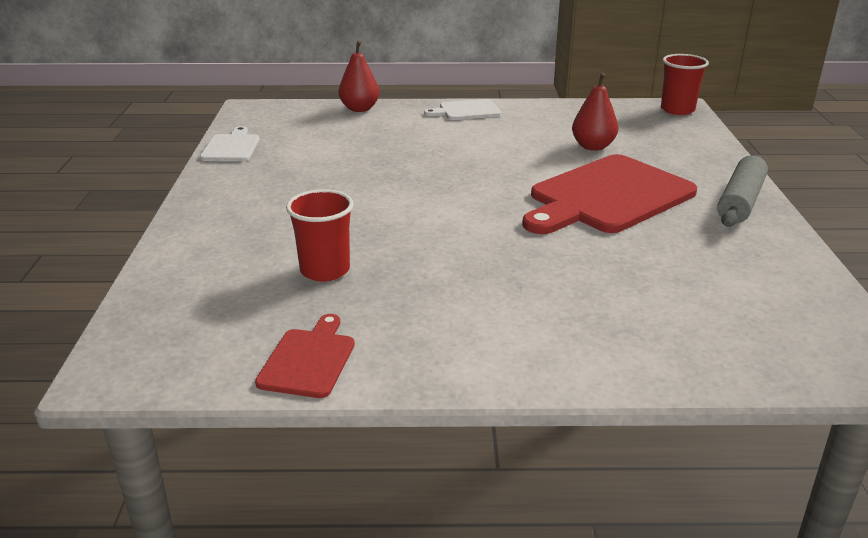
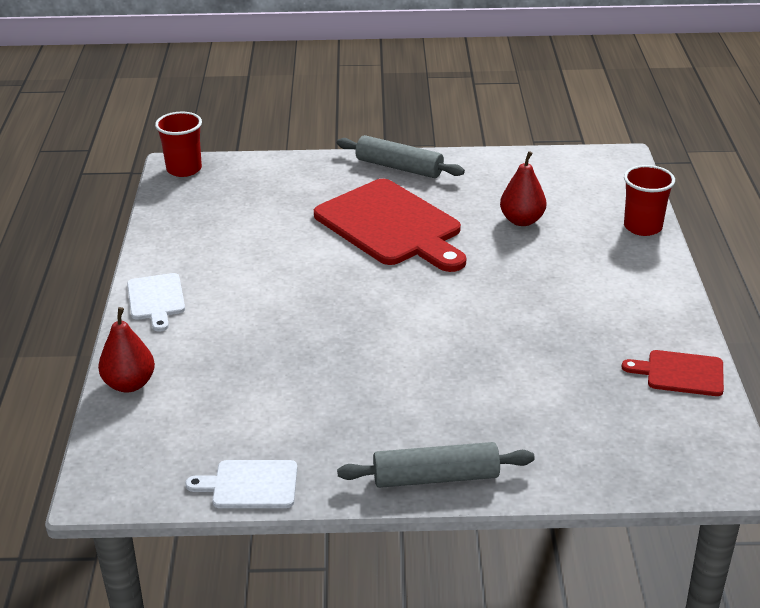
camera: 90 degrees left, 5 degrees up
red cup [286,189,354,281] -> red cup moved to [624,165,675,236]
red pear [572,72,618,151] -> red pear moved to [500,151,546,226]
none -> grey rolling pin [337,442,535,488]

